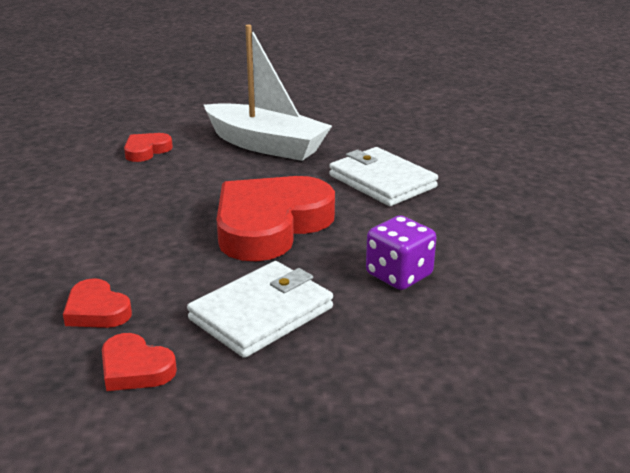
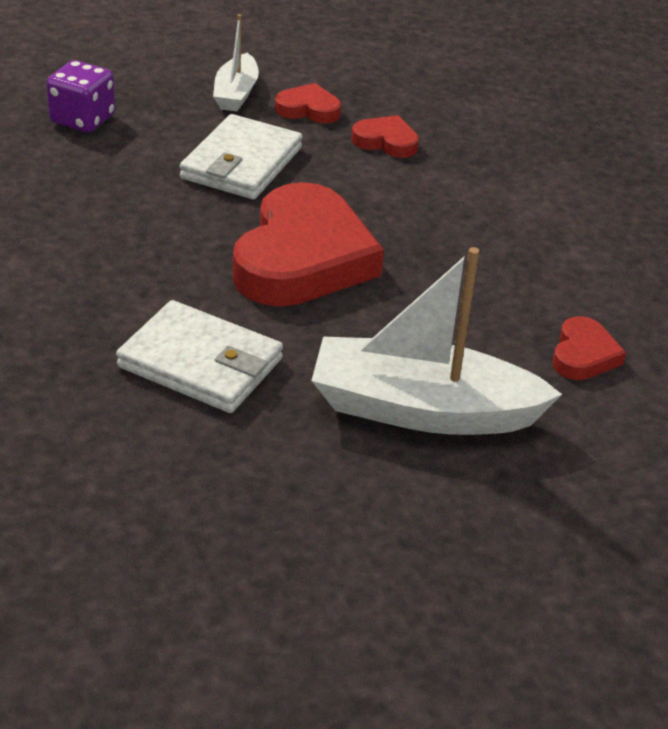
camera: 155 degrees right, 10 degrees up
purple dice [366,215,436,290] -> purple dice moved to [46,60,115,132]
none -> white boat [213,14,259,112]

